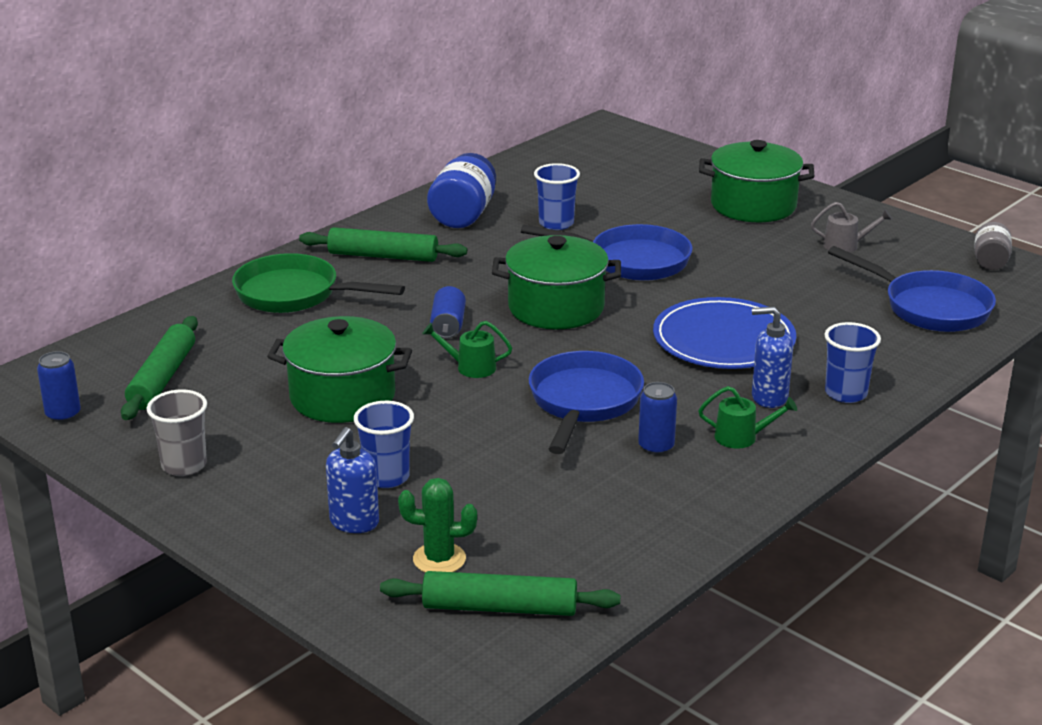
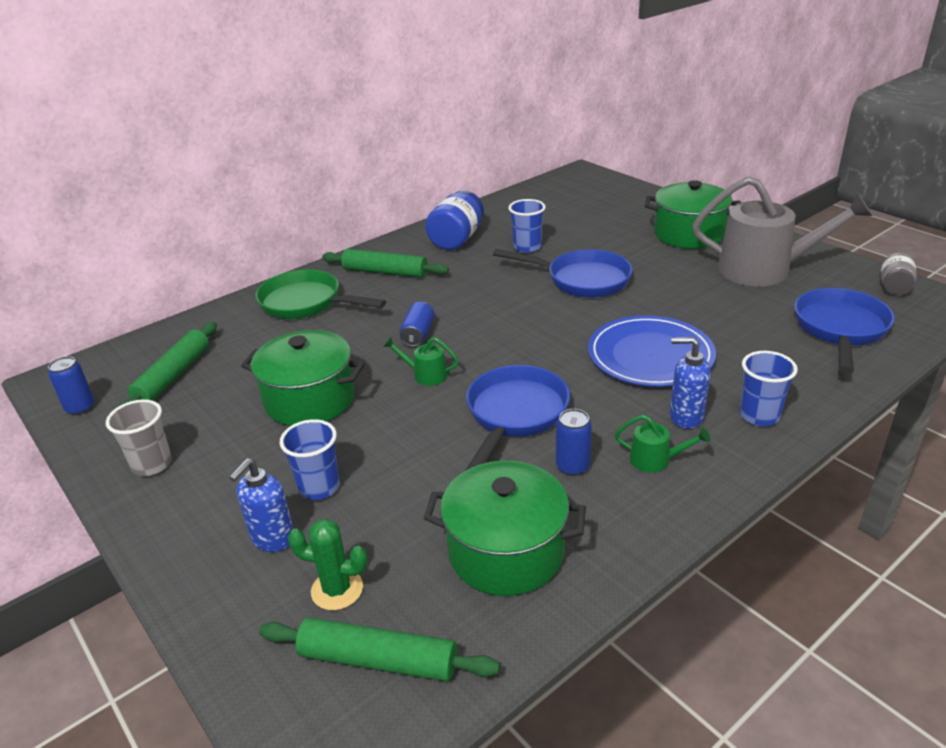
camera: 10 degrees right, 5 degrees up
green pot [492,235,621,329] -> green pot moved to [424,461,586,596]
grey watering can [811,202,892,253] -> grey watering can [692,176,873,286], size x2.43
blue pan [828,246,996,332] -> blue pan turned 120 degrees counterclockwise [794,288,895,373]

